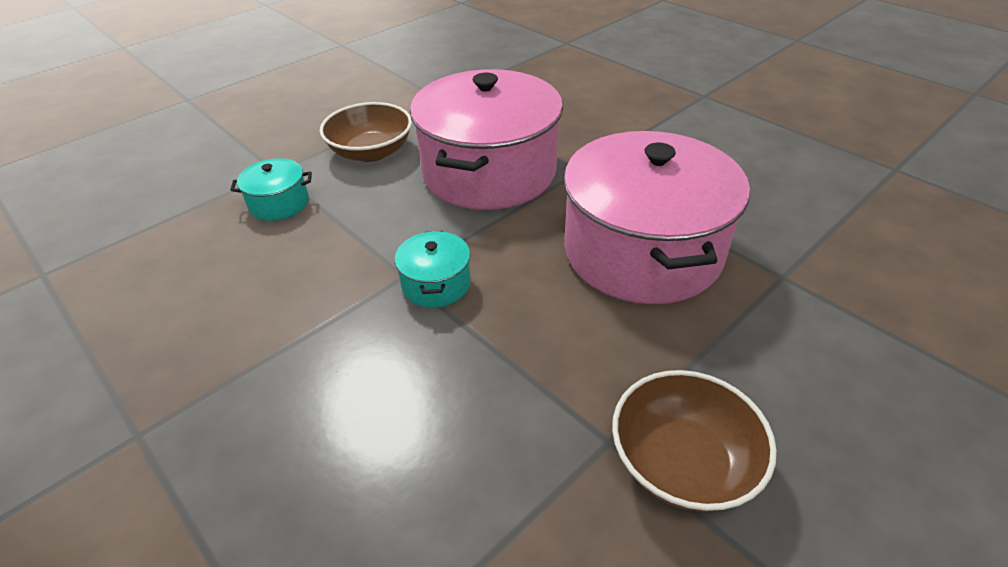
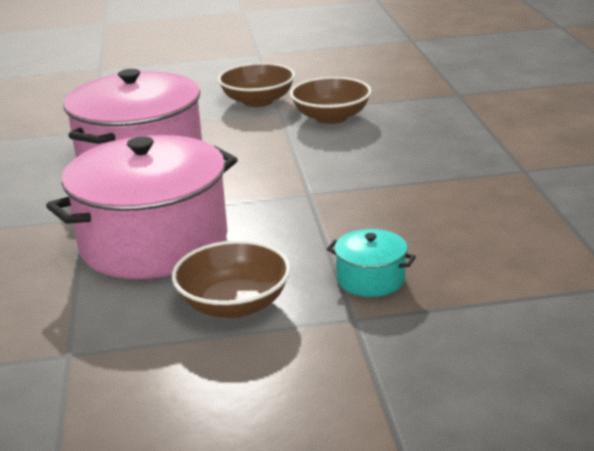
camera: 145 degrees left, 15 degrees down
turquoise pot [395,231,471,308] -> none
none -> brown bowl [290,77,372,124]

